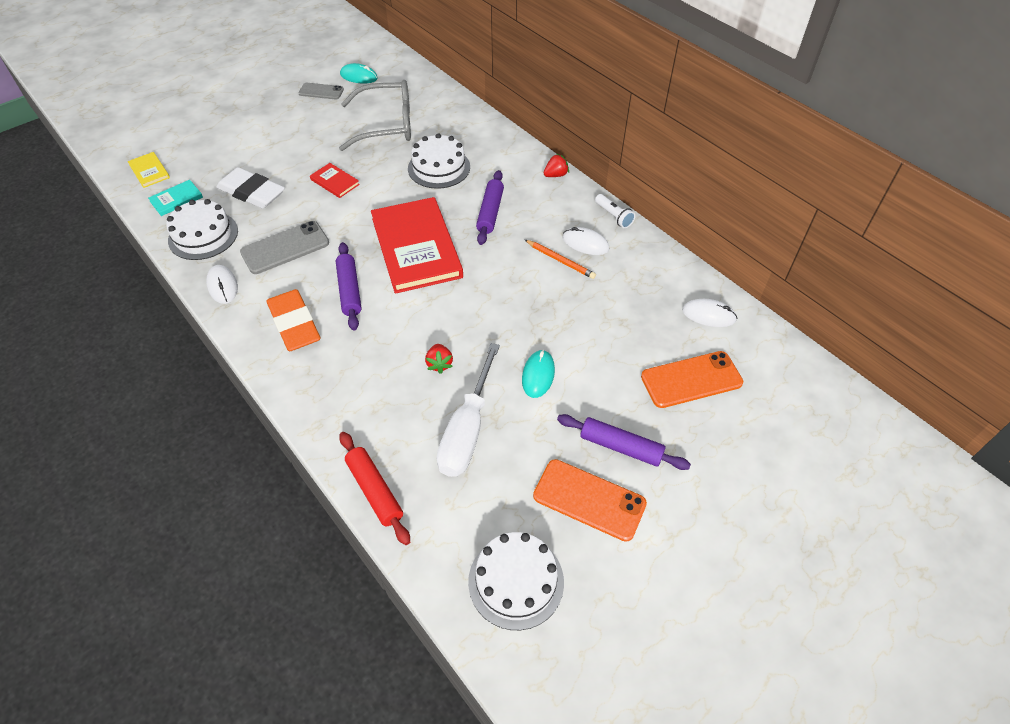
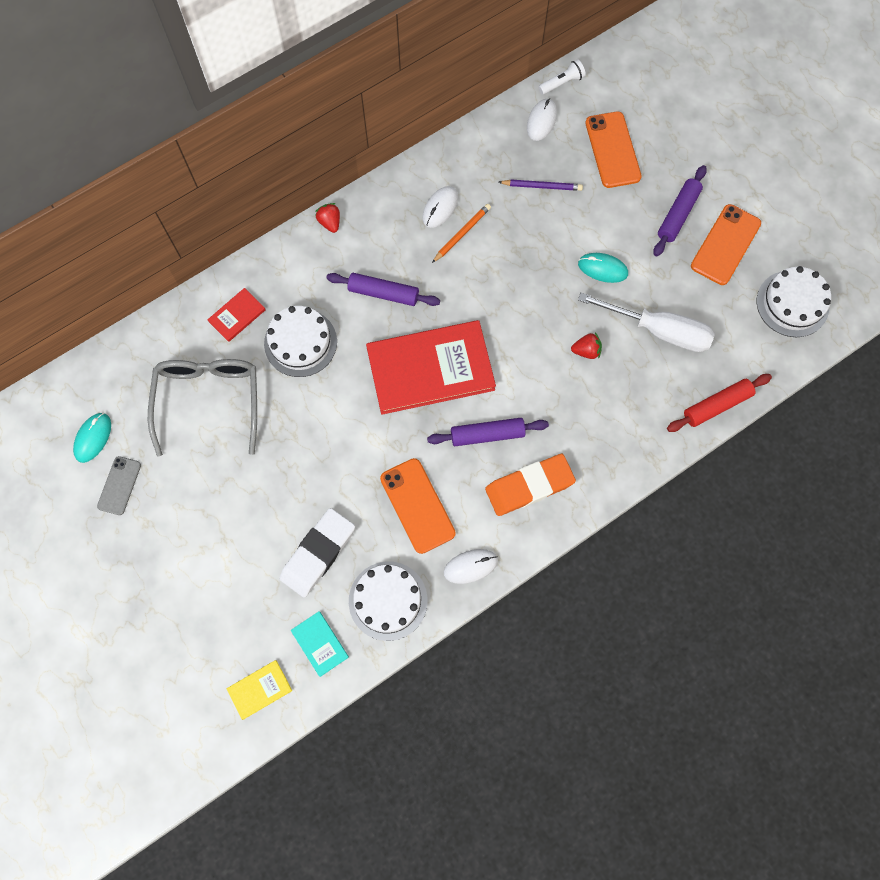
camera: 85 degrees left, 20 degrees up
grey phone [240,221,329,274] -> orange phone [380,458,456,554]
red book [310,163,360,198] -> red book moved to [207,288,266,342]
white flashlight [595,194,635,228] -> white flashlight moved to [538,59,586,95]
none -> purple pencil [499,179,583,191]

